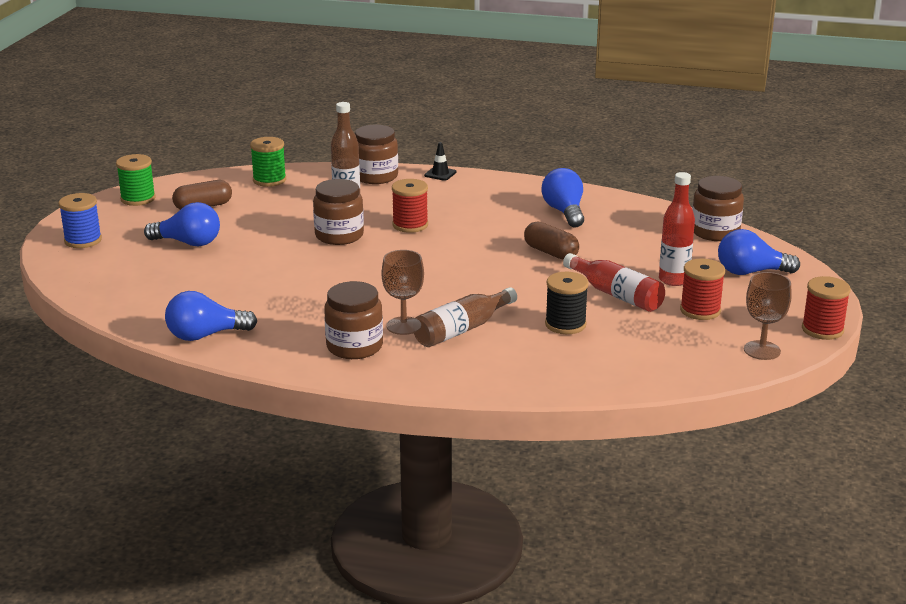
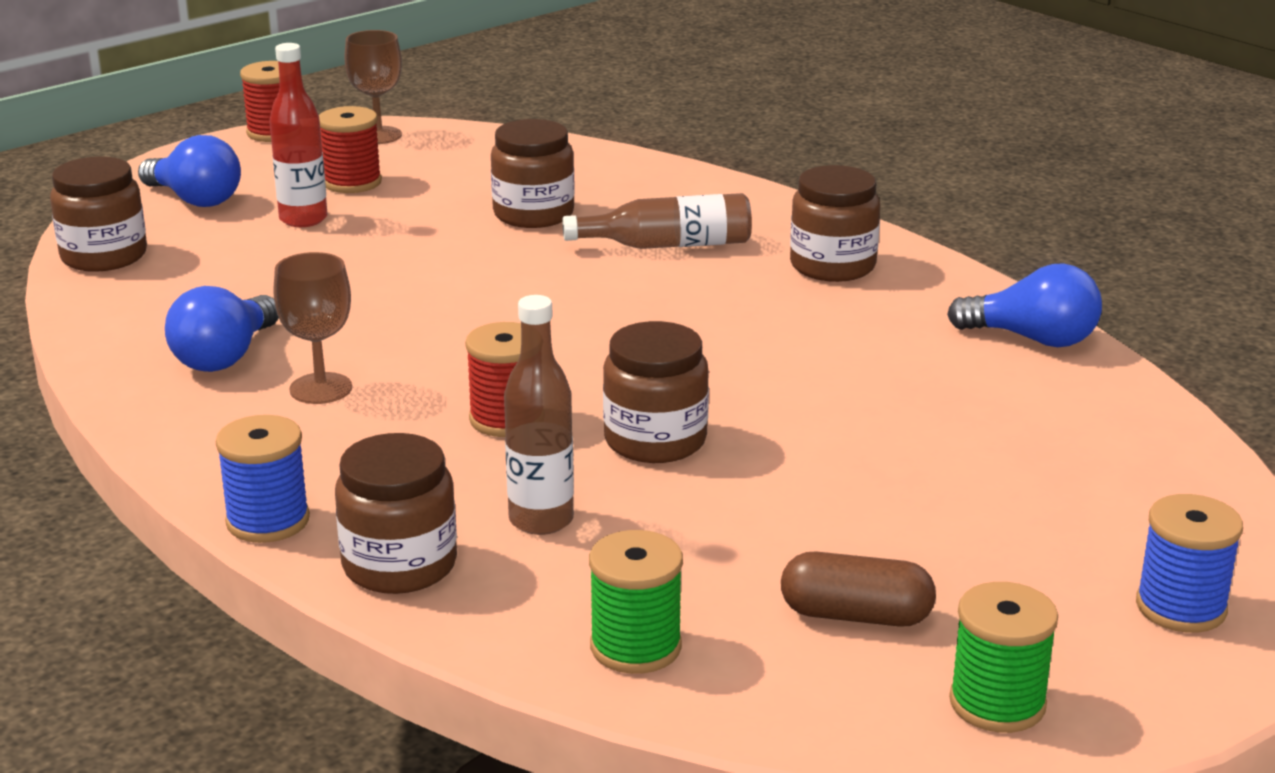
camera: 145 degrees left, 0 degrees up
blue light bulb [144,202,220,246] -> none
brown goblet [382,250,424,335] -> brown goblet moved to [273,252,352,404]
black traffic cone [424,142,456,181] -> blue spool [216,415,310,543]
brown capsule [524,221,579,260] -> none
black spool [545,272,589,334] -> brown jar [491,119,575,228]
red bottle [563,253,665,312] -> none

